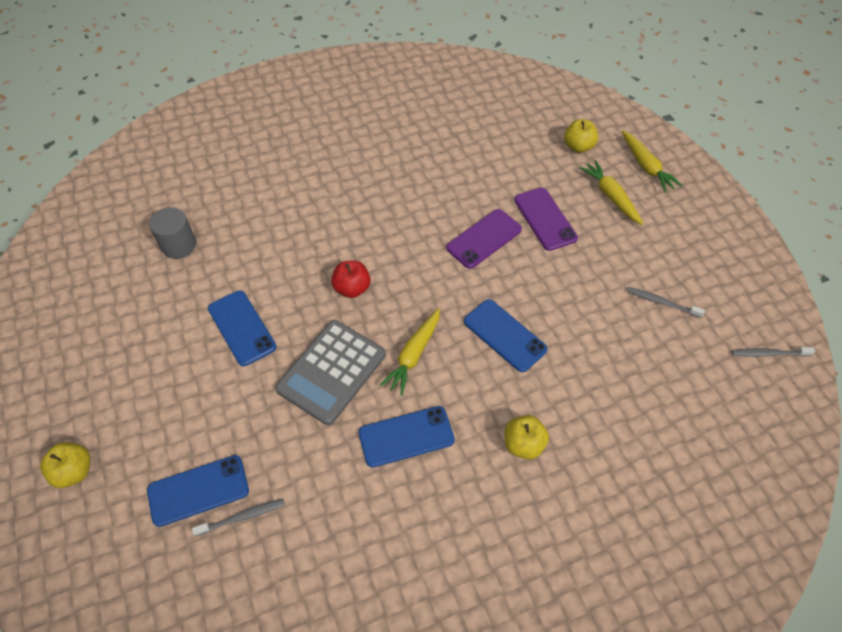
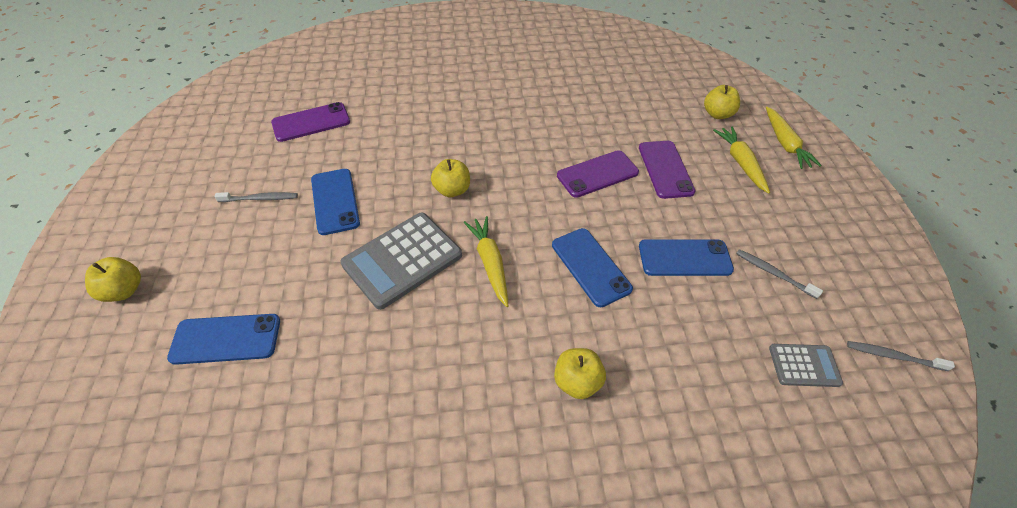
camera: 15 degrees right, 5 degrees down
grey cylinder [149,207,196,259] -> purple phone [271,102,350,142]
grey toothbrush [192,499,285,537] -> grey toothbrush moved to [215,192,298,202]
red apple [331,260,371,298] -> yellow apple [431,159,470,197]
blue phone [358,406,455,467] -> blue phone moved to [639,239,734,276]
yellow carrot [380,308,440,396] -> yellow carrot turned 120 degrees clockwise [464,216,508,307]
none -> grey calculator [769,344,843,387]

